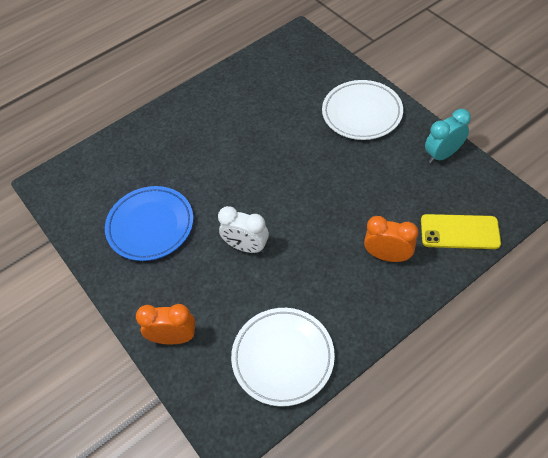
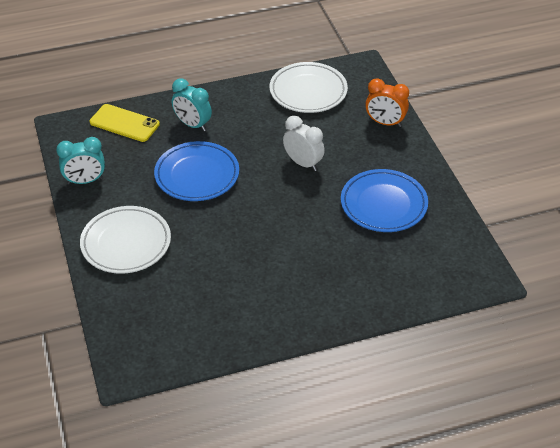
camera: 165 degrees left, 10 degrees down
orange clock [364,216,418,262] -> turquoise clock [172,78,212,131]
none -> blue plate [154,141,239,201]

